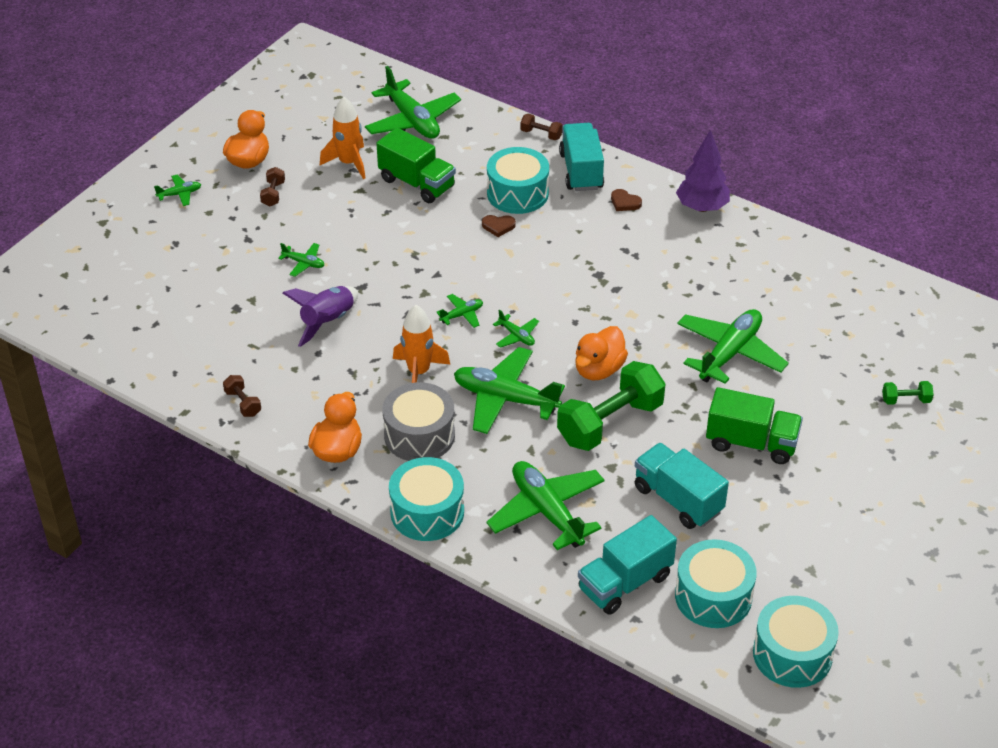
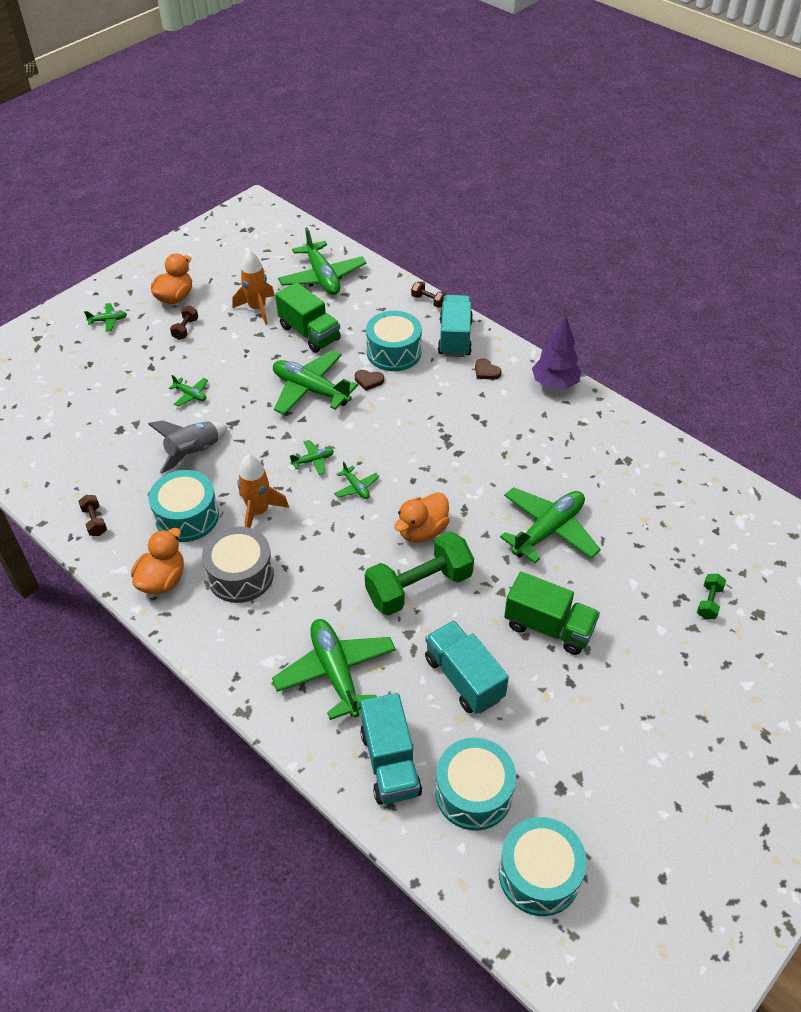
camera: 10 degrees right, 5 degrees up
purple rocket [282,286,358,347] -> grey rocket [148,421,228,474]
turquoise drum [389,457,464,541] -> turquoise drum moved to [149,470,219,542]
green plane [454,347,565,434] -> green plane moved to [273,350,358,415]
turquoise truck [578,515,677,615] -> turquoise truck turned 75 degrees counterclockwise [360,693,422,804]
green dumbbell [882,381,934,405] -> green dumbbell turned 75 degrees counterclockwise [697,574,726,619]

